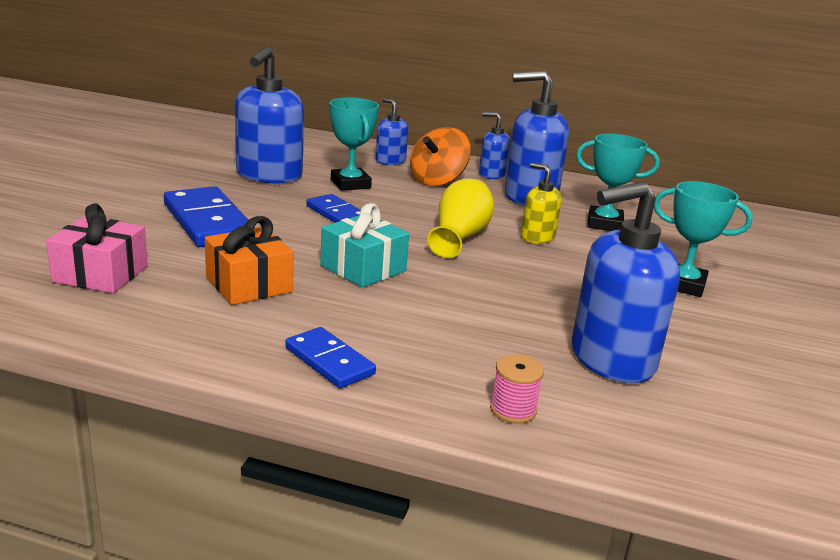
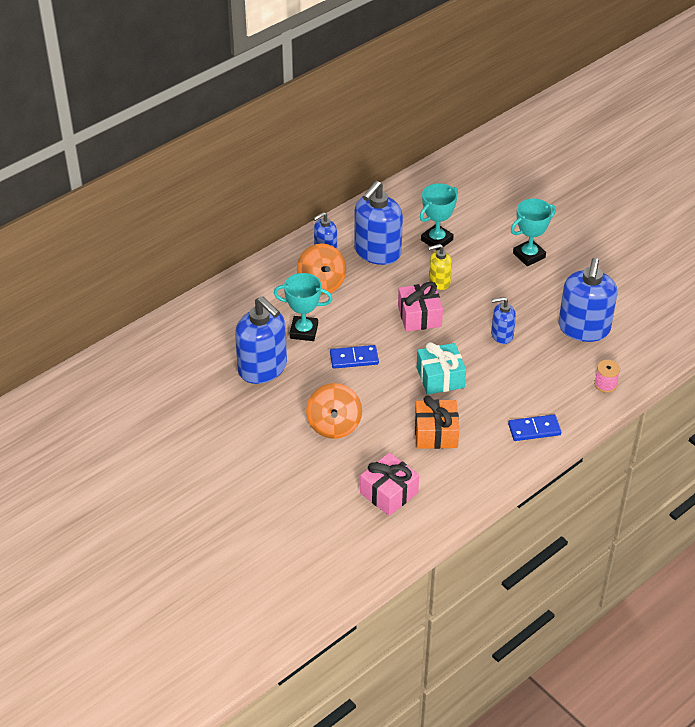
camera: 55 degrees left, 20 degrees up
blue domino [164,186,255,247] -> orange spinning top [306,383,362,439]
blue soap dispenser [376,98,408,165] -> blue soap dispenser moved to [491,297,516,344]
yellow vase [427,179,494,258] -> pink gift [398,282,443,332]

